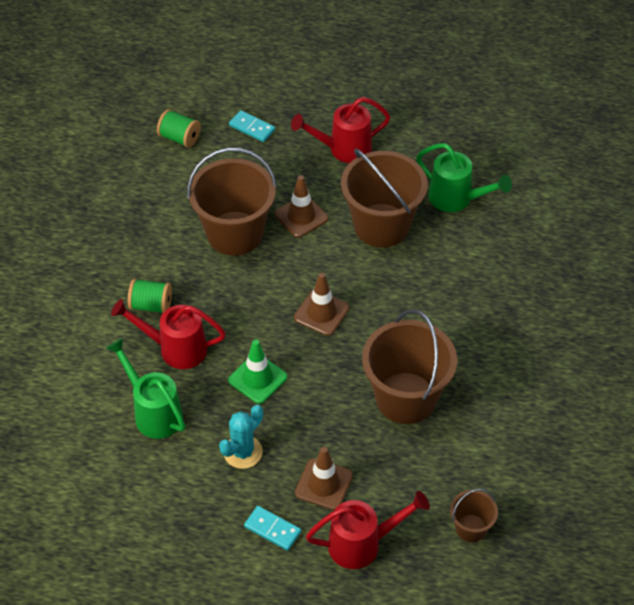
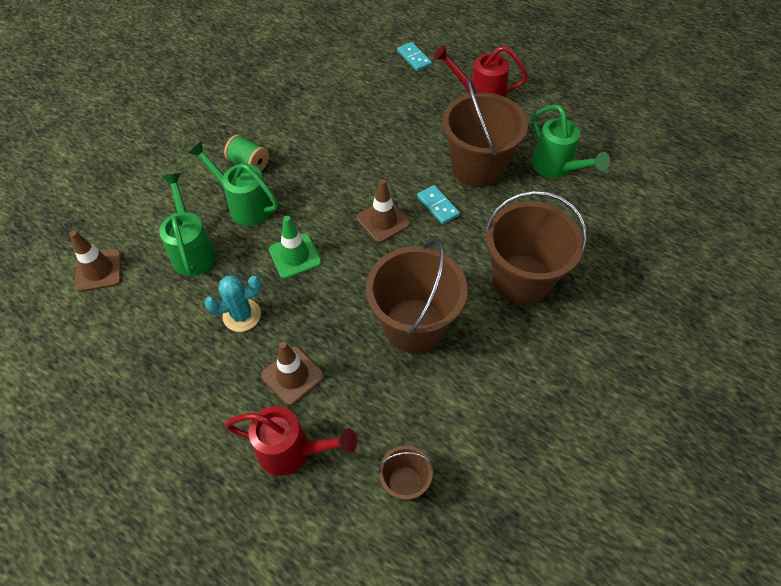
camera: 25 degrees right, 5 degrees up
red watering can [111,299,226,369] -> green watering can [188,141,278,226]
green spool [157,109,201,148] -> none
brown bucket [187,148,277,256] -> brown bucket moved to [485,191,587,305]
turquoise domino [244,506,301,551] -> turquoise domino moved to [417,185,460,224]
brown traffic cone [275,175,328,238] -> brown traffic cone moved to [70,231,122,292]

